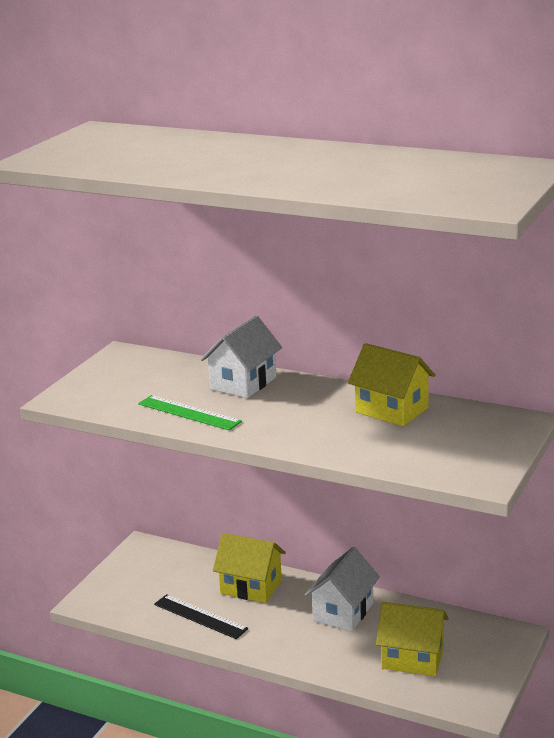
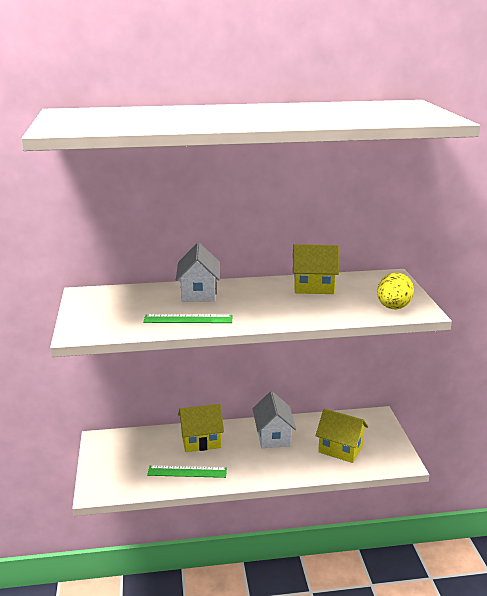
camera: 35 degrees left, 0 degrees up
black ruler [154,594,248,639] -> green ruler [147,465,227,478]
yellow house [376,602,449,676] -> yellow house turned 45 degrees clockwise [316,409,368,463]
none -> yellow egg [377,273,414,309]

